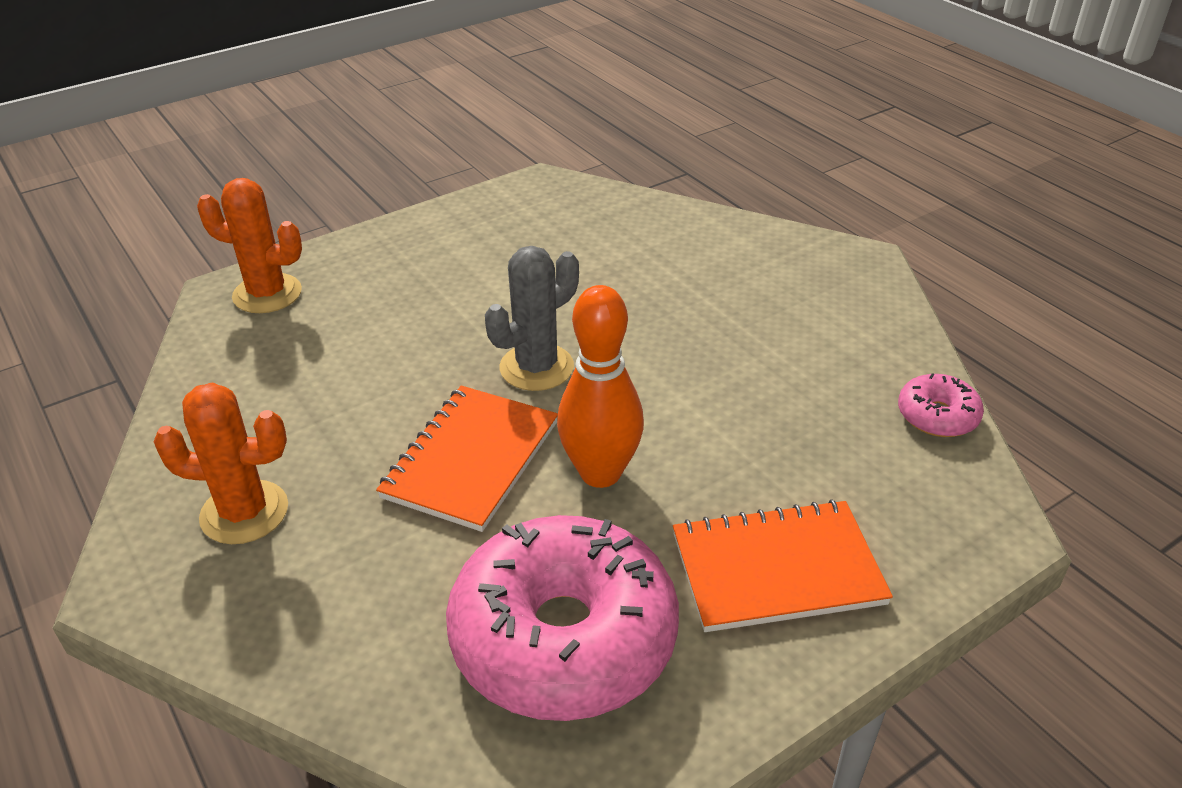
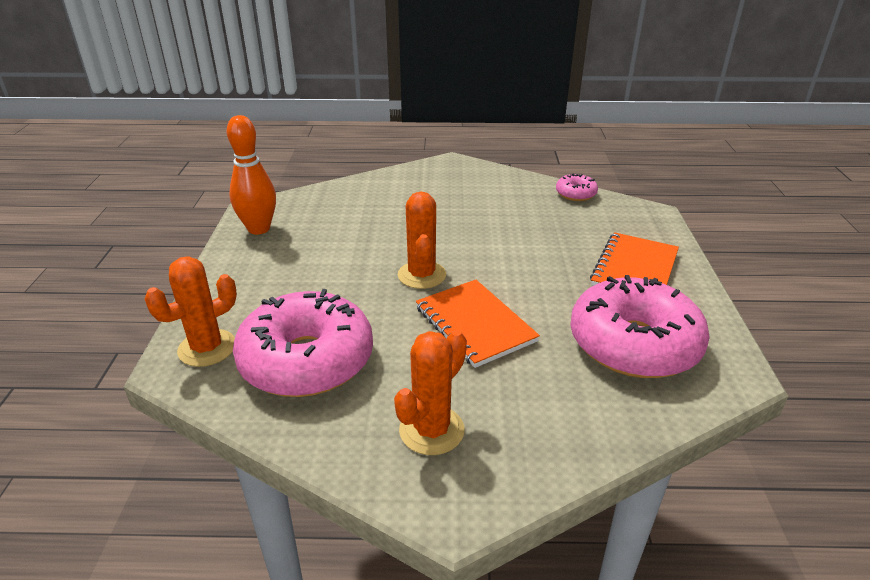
camera: 55 degrees left, 5 degrees down
grey cactus [485,246,579,391] -> orange cactus [398,191,446,289]
orange bowling pin [557,285,644,488] -> orange bowling pin moved to [226,115,276,235]
none -> pink donut [233,289,373,397]

